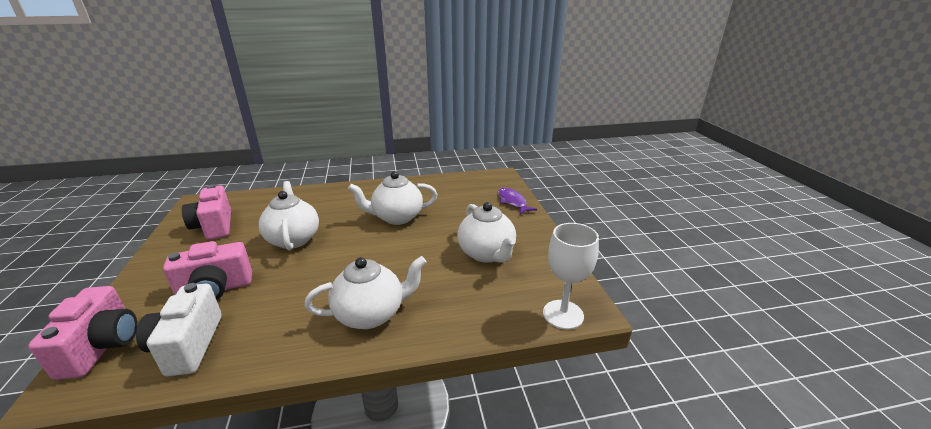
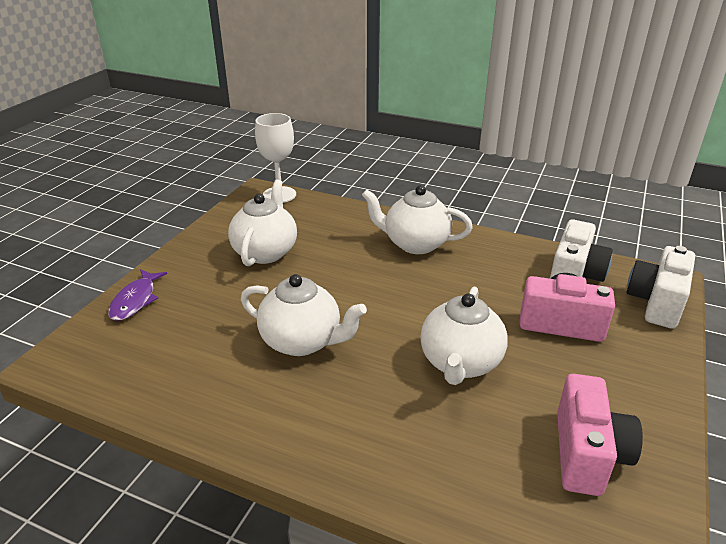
camera: 145 degrees left, 5 degrees up
pink camera [28,286,137,380] -> white camera [627,246,695,329]

